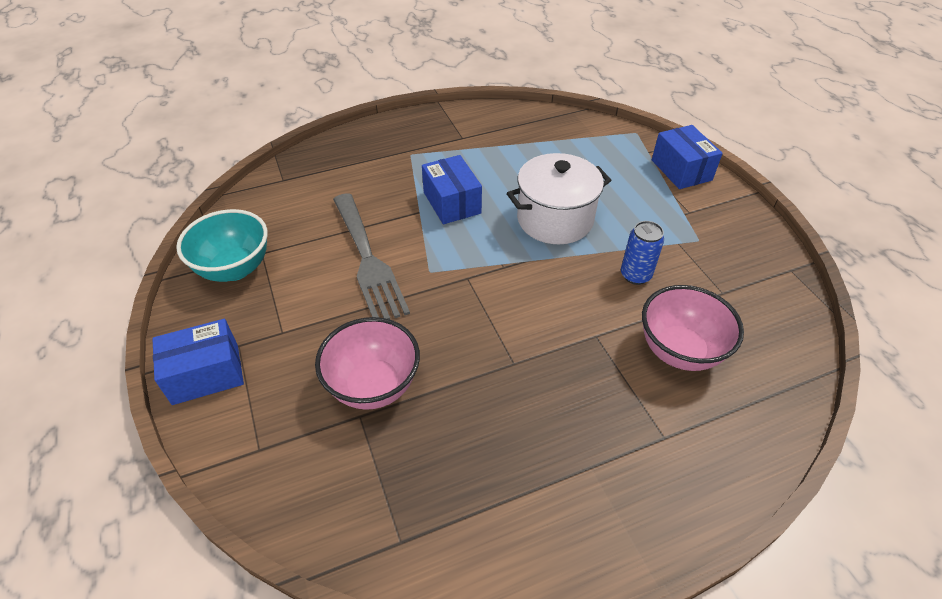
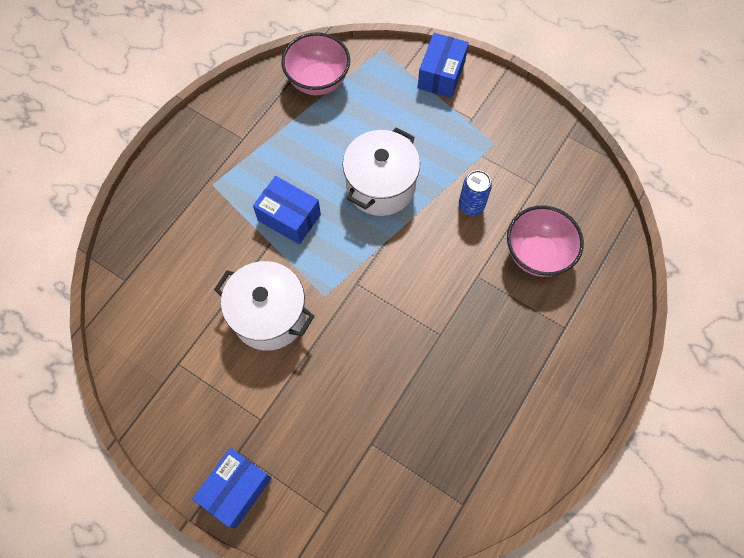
camera: 35 degrees left, 20 degrees up
turquoise bowl [176,209,268,282] -> none
pink bowl [315,317,420,410] -> pink bowl moved to [281,32,350,95]
grey fork [333,193,410,320] -> white pot [214,261,314,351]
blue box [652,125,723,189] -> blue box turned 75 degrees clockwise [418,33,469,98]

